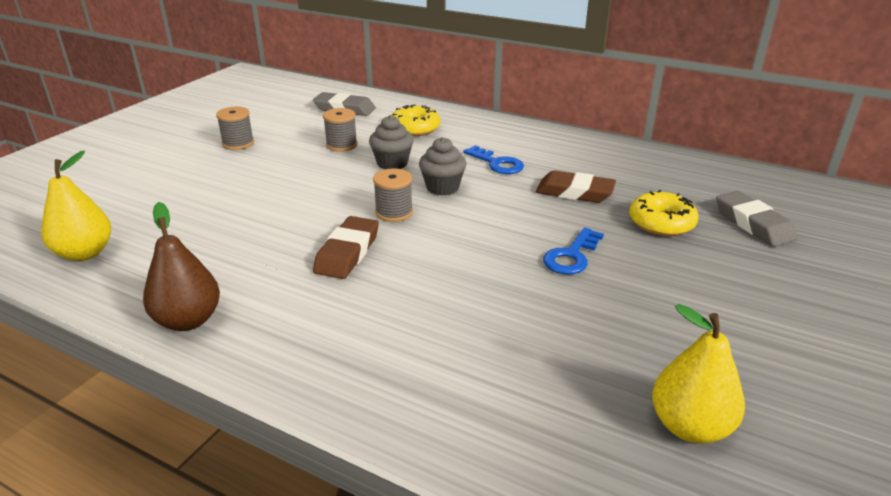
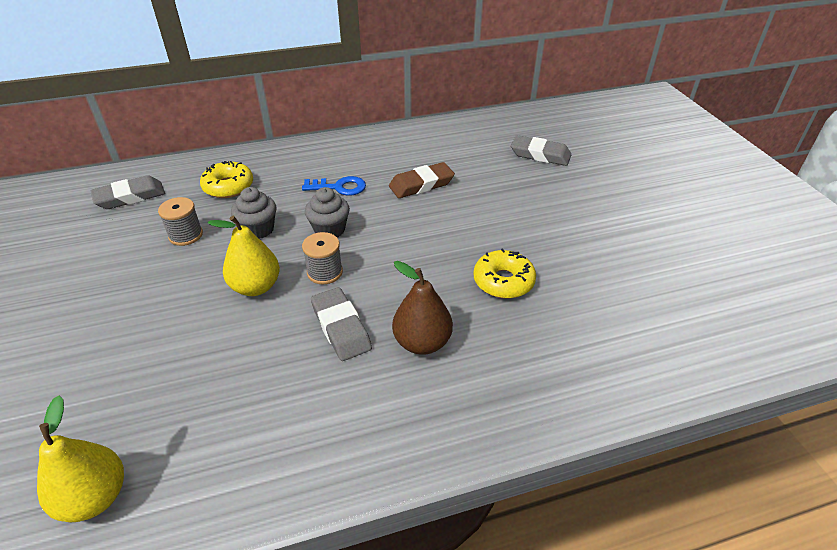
camera: 45 degrees left, 10 degrees up
brown pear [143,202,220,331] -> brown pear moved to [392,261,453,355]
grey spool [216,107,254,150] -> none
brown eraser [313,216,379,279] -> grey eraser [311,287,372,361]
blue key [543,228,604,274] -> none
yellow donut [629,190,699,236] -> yellow donut moved to [473,248,536,298]
yellow pear [652,304,745,443] -> yellow pear moved to [208,216,280,296]

